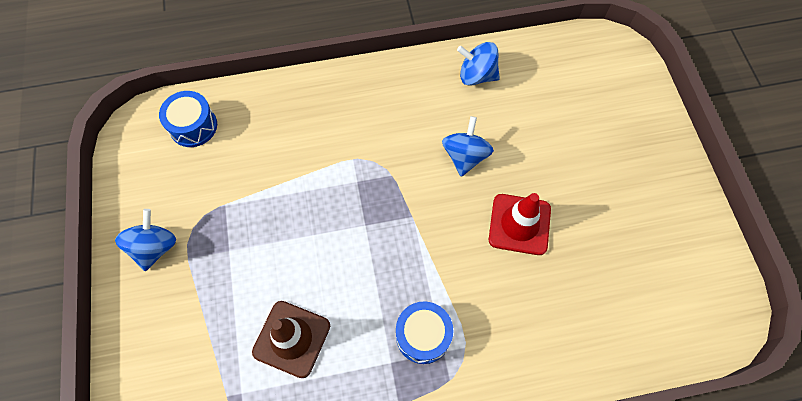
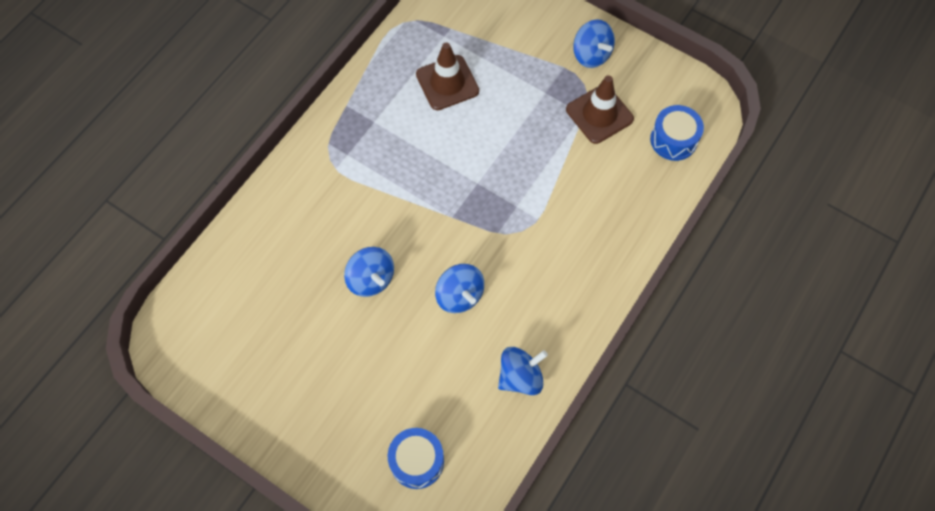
camera: 135 degrees right, 0 degrees up
blue drum [396,301,454,364] -> blue drum moved to [388,428,444,489]
red traffic cone [489,193,551,255] -> blue spinning top [344,247,394,297]
none -> brown traffic cone [566,75,634,144]

